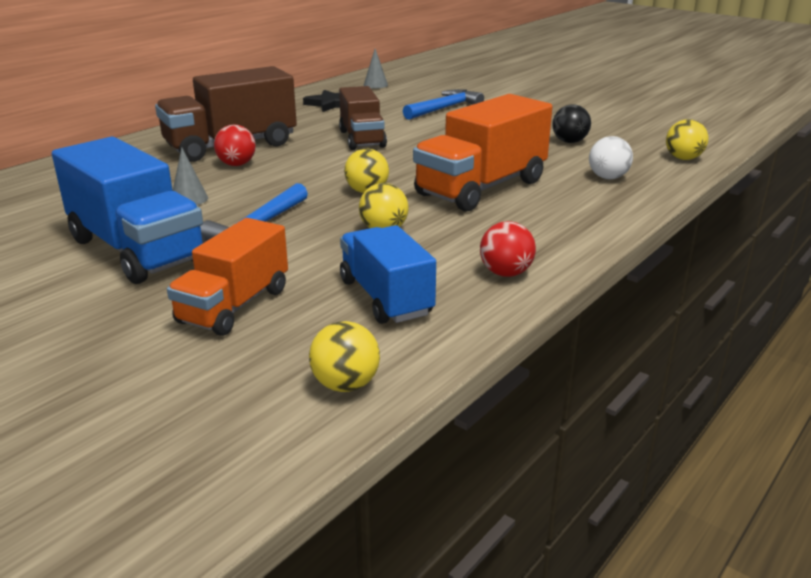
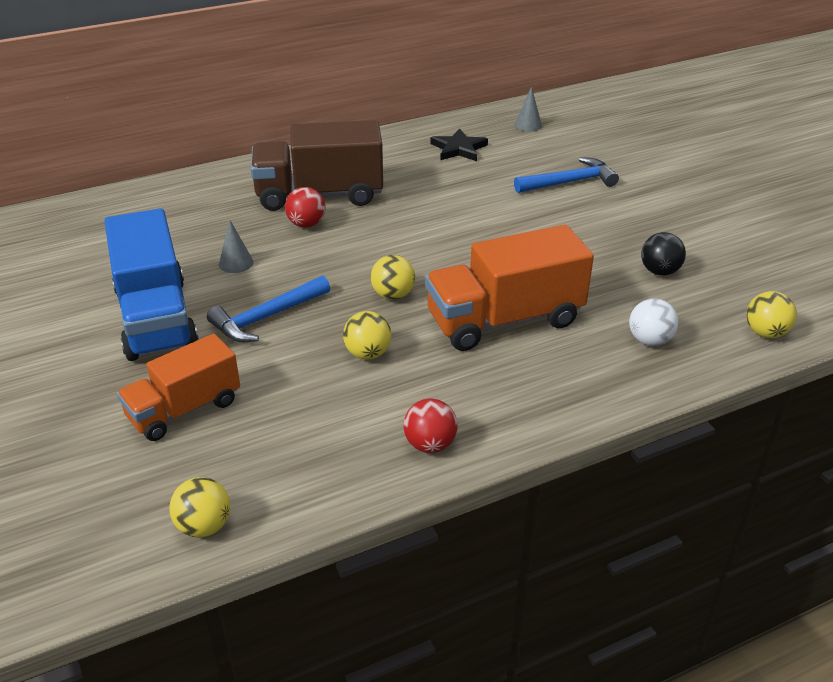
camera: 25 degrees right, 10 degrees up
brown truck [339,86,387,150] -> none
blue truck [340,225,436,324] -> none

